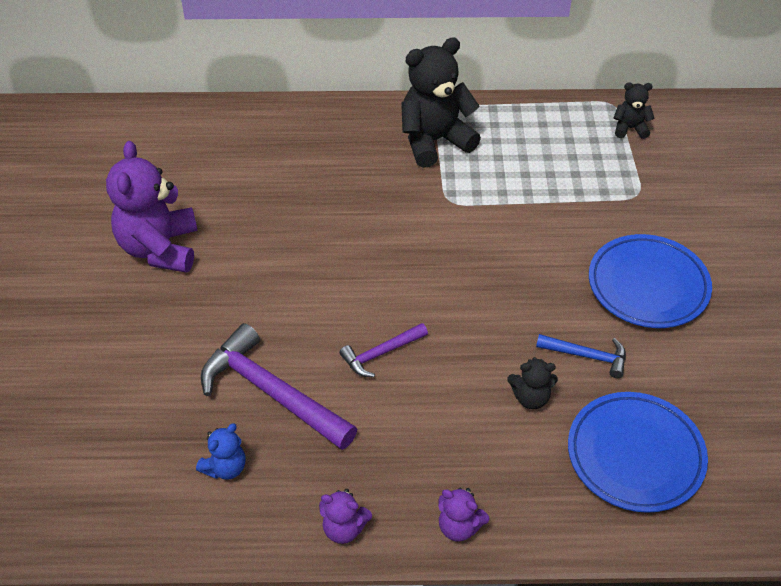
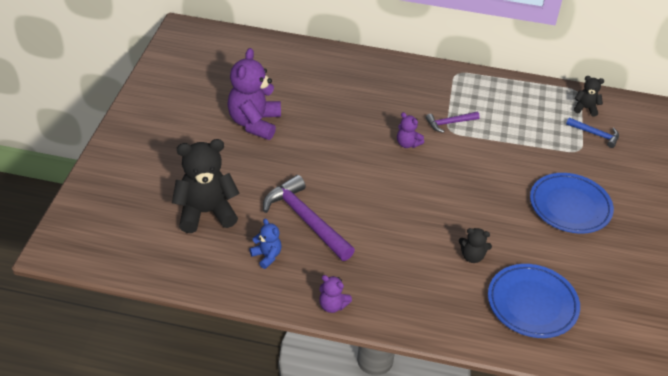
camera: 10 degrees right, 5 degrees down
blue teddy bear [196,423,246,480] -> blue teddy bear turned 90 degrees counterclockwise [249,219,282,269]
purple hammer [339,323,428,377] -> purple hammer moved to [426,112,480,133]
black teddy bear [401,37,481,168] -> black teddy bear moved to [172,139,240,233]
purple teddy bear [438,488,489,542] -> purple teddy bear moved to [397,112,424,148]
blue hammer [536,334,626,378] -> blue hammer moved to [566,117,619,148]

